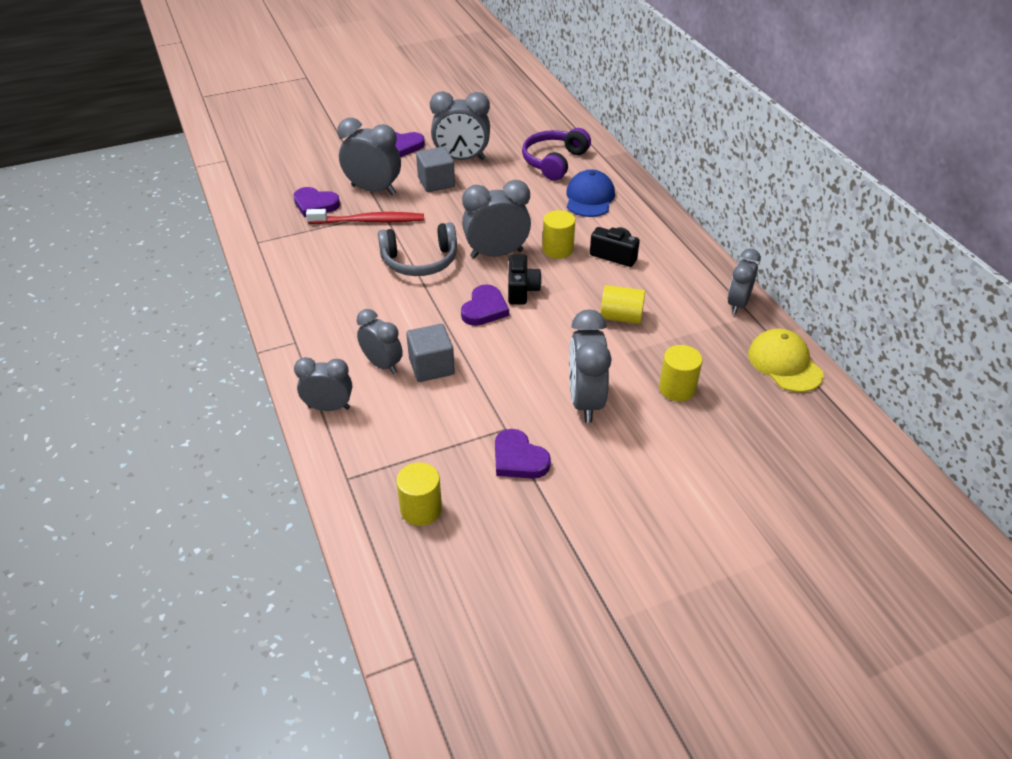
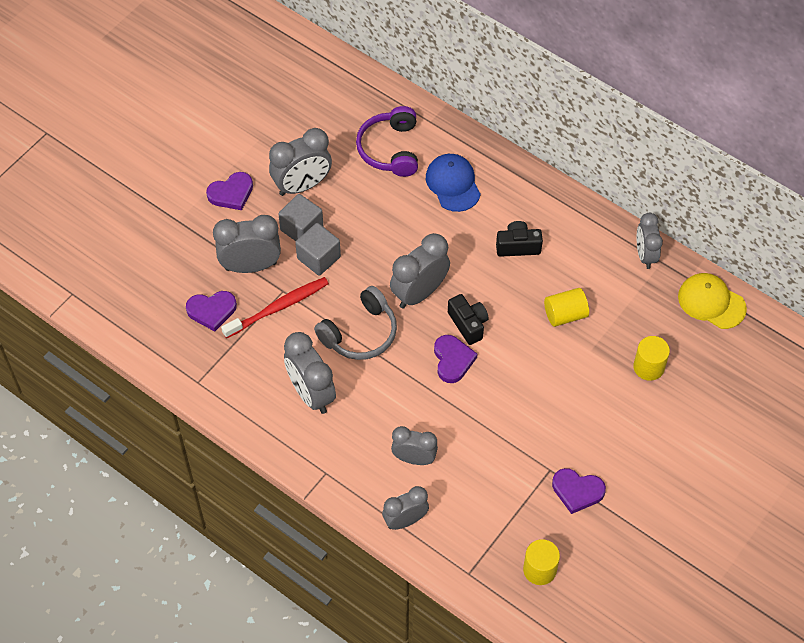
camera: 30 degrees left, 15 degrees up
grey cube [406,324,455,382] -> grey cube moved to [295,223,341,276]
yellow cylinder [542,210,575,259] -> none
grey clock [569,309,612,423] -> grey clock moved to [284,332,336,414]

